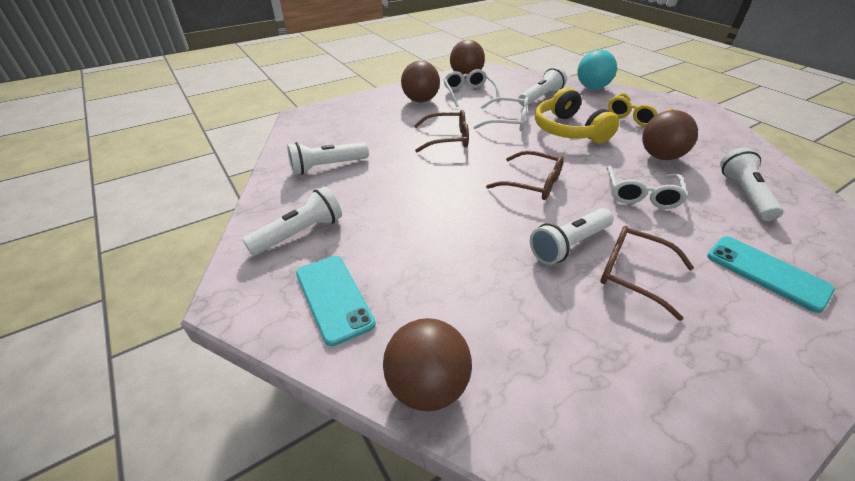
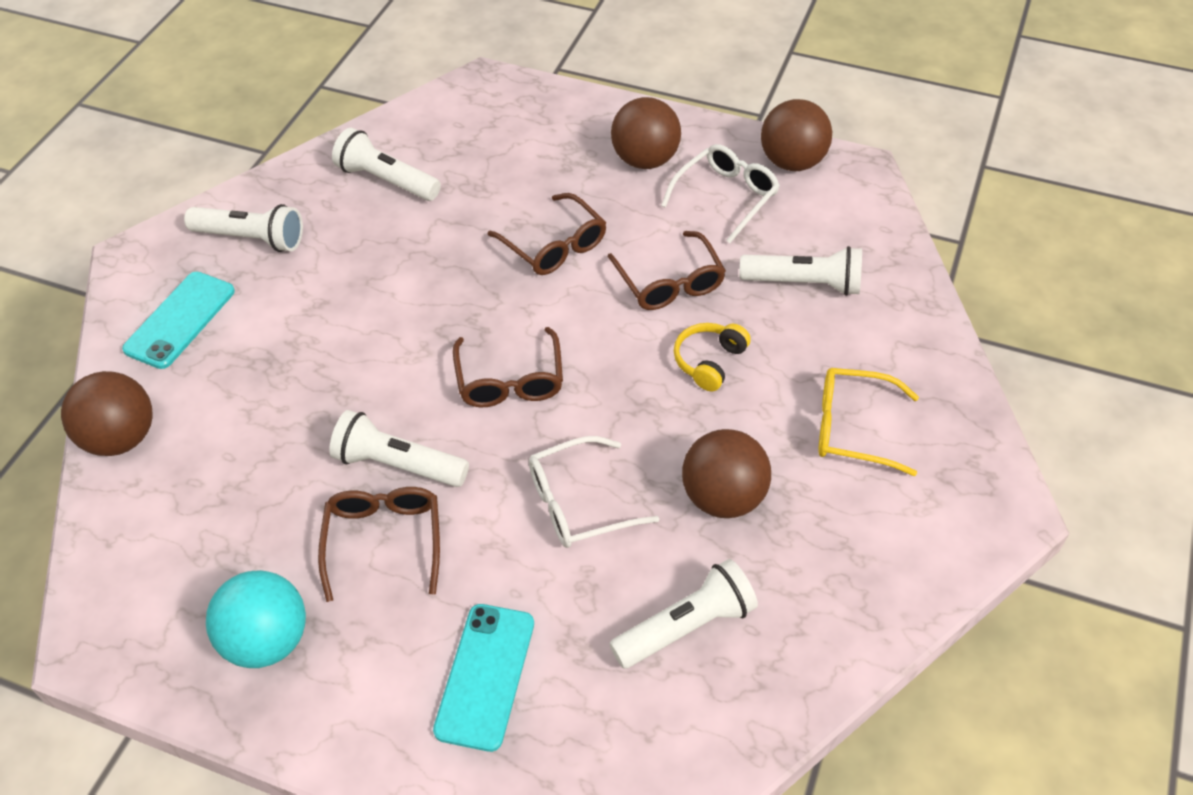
camera: 55 degrees right, 10 degrees up
white glasses [473,97,528,131] -> brown glasses [607,231,726,310]
yellow headphones [535,87,619,143] -> yellow headphones [674,323,751,391], size x0.54
turquoise ball [577,50,617,89] -> turquoise ball moved to [206,570,306,668]

